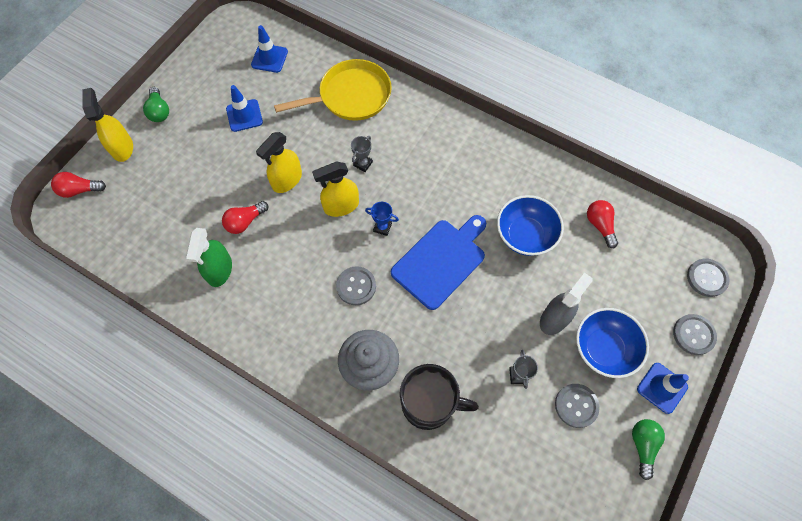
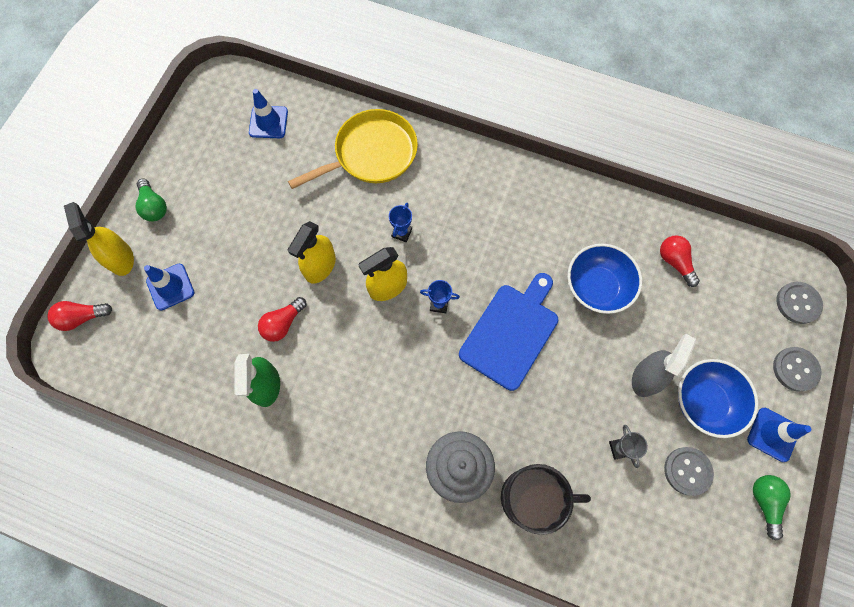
camera: 10 degrees left, 5 degrees up
blue traffic cone [226,85,263,132] -> blue traffic cone moved to [144,264,194,310]
grey button [336,266,376,305] -> none
grey trophy [351,136,373,172] -> blue trophy [389,203,412,242]

